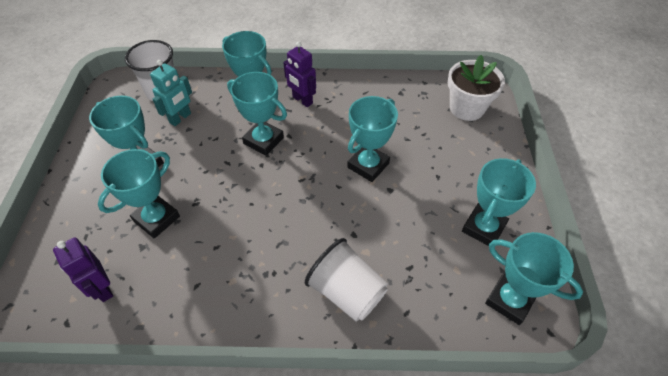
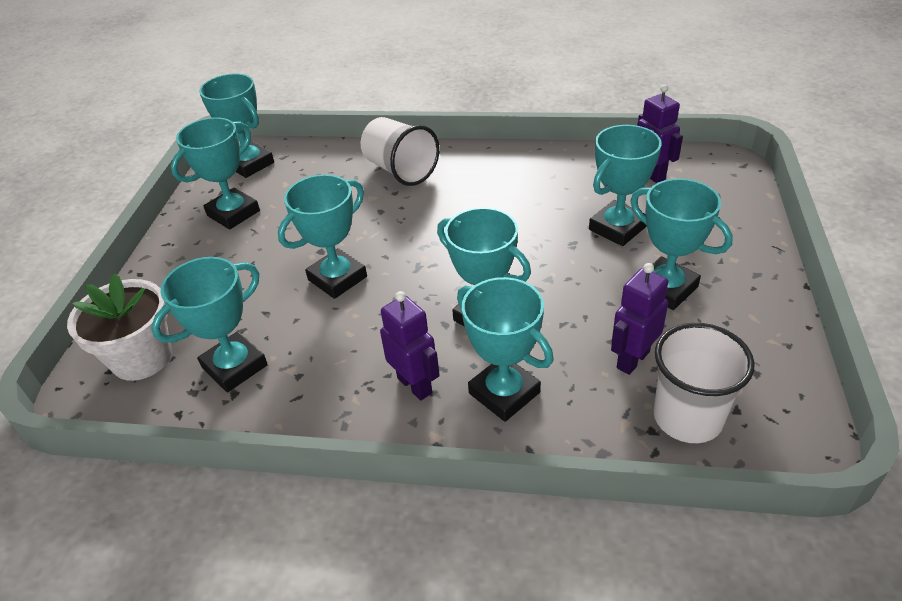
camera: 170 degrees left, 10 degrees down
turquoise robot [150,60,192,126] -> purple robot [611,263,668,375]
none -> turquoise trophy [151,257,268,392]

